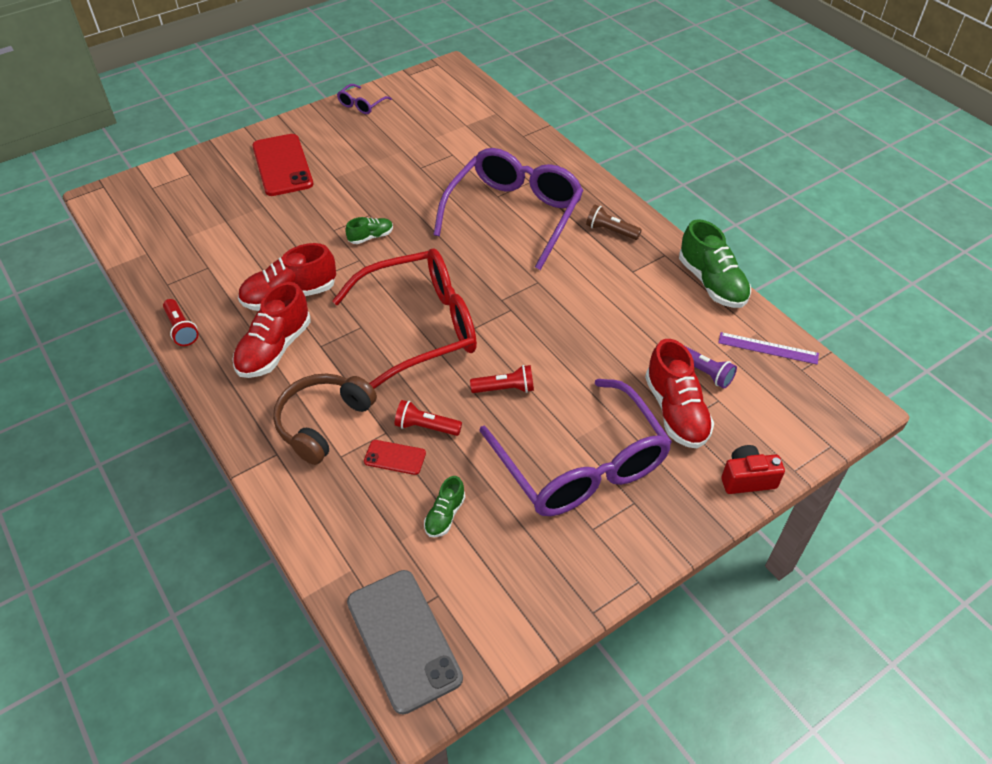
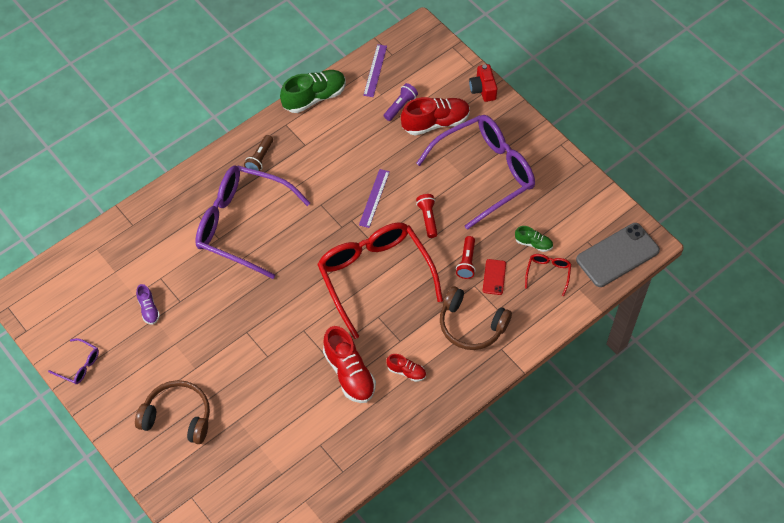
camera: 95 degrees left, 10 degrees up
red flashlight [163,299,199,346] -> none
red shoe [232,282,311,378] -> red shoe [386,354,426,382], size x0.52
red phone [252,134,313,196] -> brown headphones [135,380,210,444]
green shoe [345,217,393,244] -> none
none -> purple shoe [136,284,160,324]
none -> purple ruler [359,169,390,228]
none -> red glasses [525,254,571,296]

